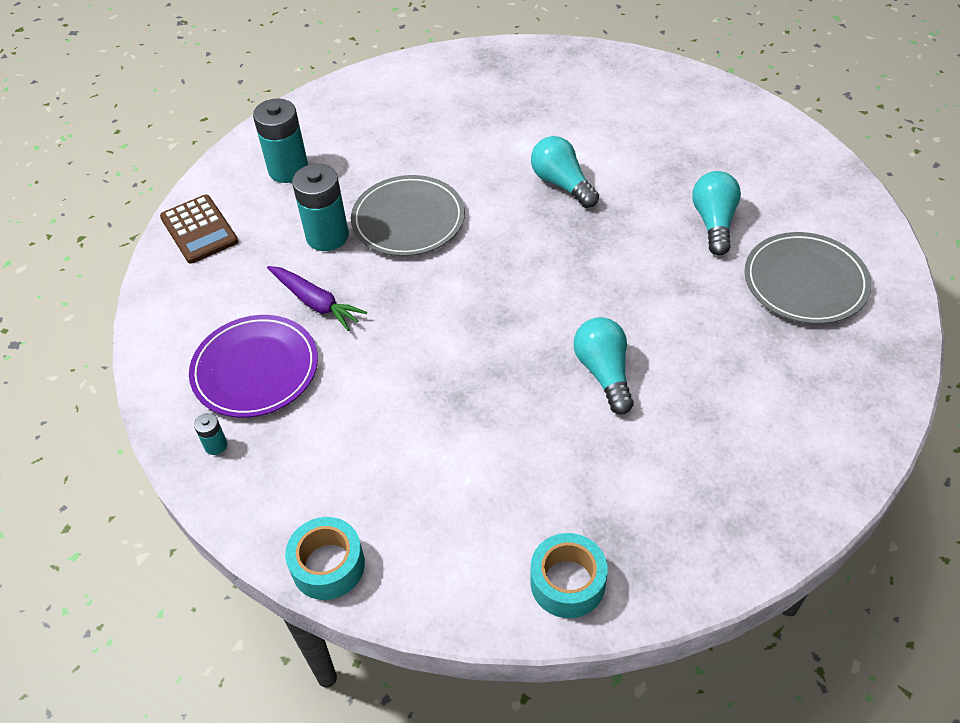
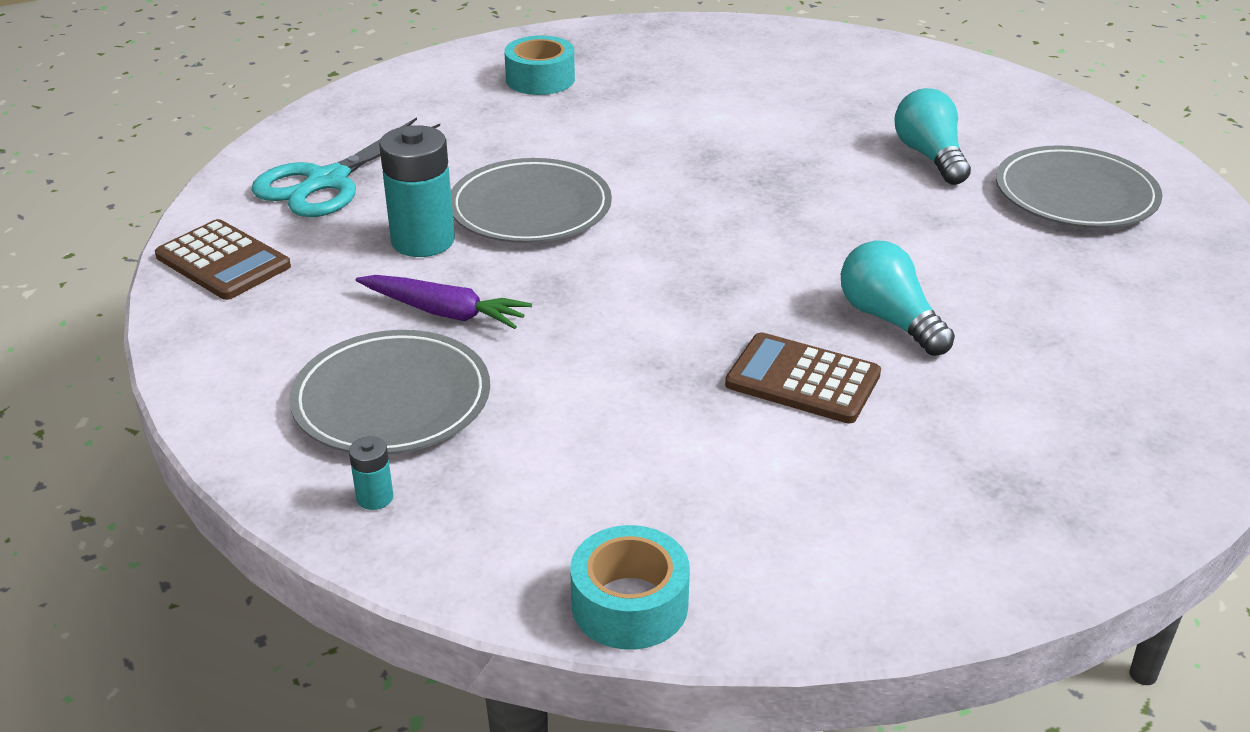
camera: 20 degrees left, 15 degrees down
purple plate [189,315,318,418] -> grey plate [289,330,490,455]
turquoise battery [253,99,308,183] -> turquoise scissors [251,117,440,217]
turquoise tape [530,533,608,618] -> turquoise tape moved to [504,35,575,95]
turquoise light bulb [531,136,599,208] -> none
none -> brown calculator [725,332,881,424]

